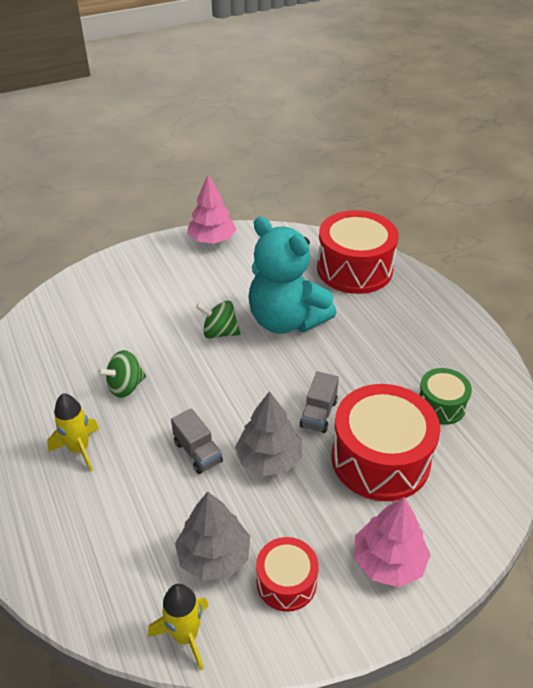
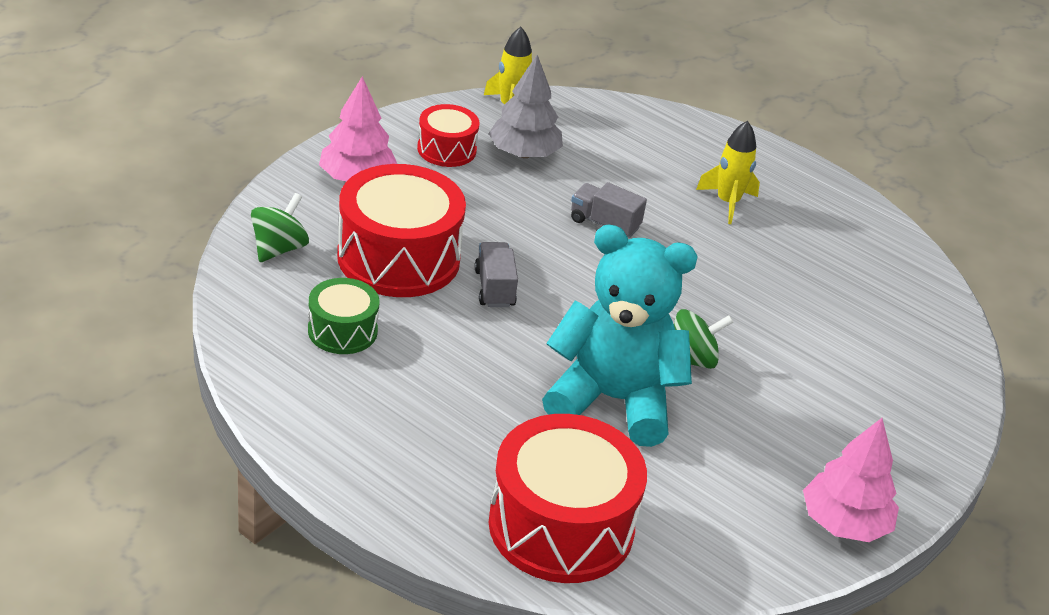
camera: 150 degrees right, 5 degrees down
green spinning top [98,350,146,398] -> green spinning top moved to [251,193,309,262]
grey tree [235,391,302,476] -> none

